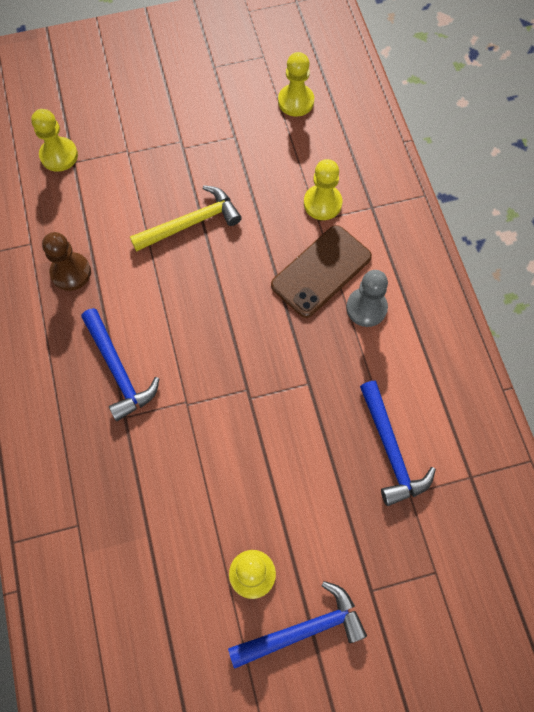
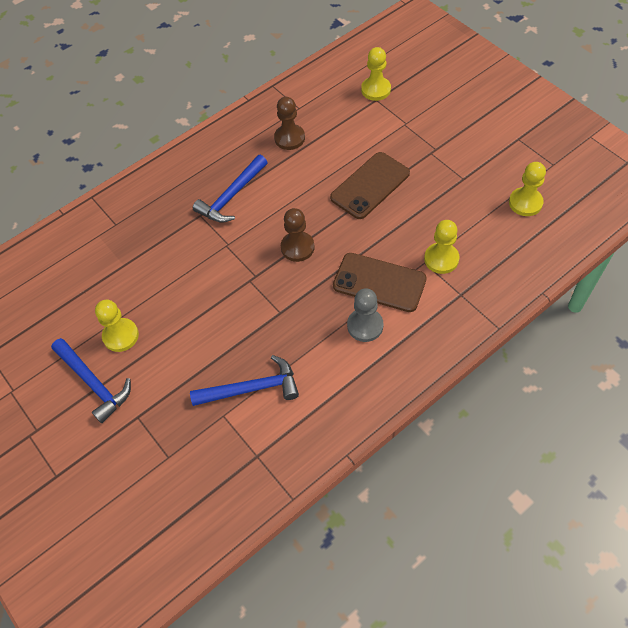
camera: 70 degrees right, 10 degrees down
yellow hammer [130,185,242,252] -> brown phone [330,152,410,219]
blue hammer [360,381,436,506] -> blue hammer turned 150 degrees counterclockwise [190,355,299,406]
none -> brown pawn [281,208,315,262]

